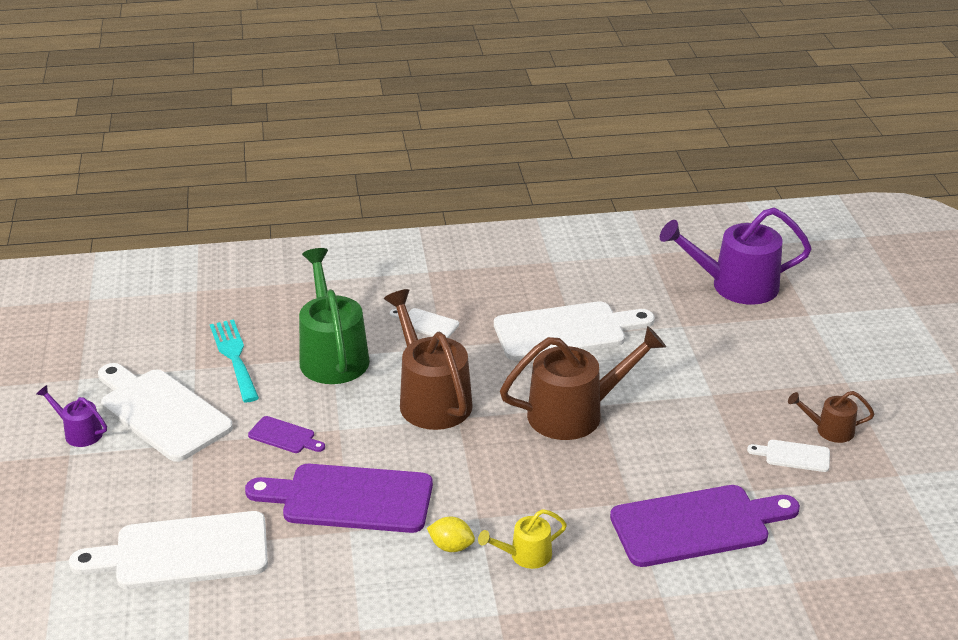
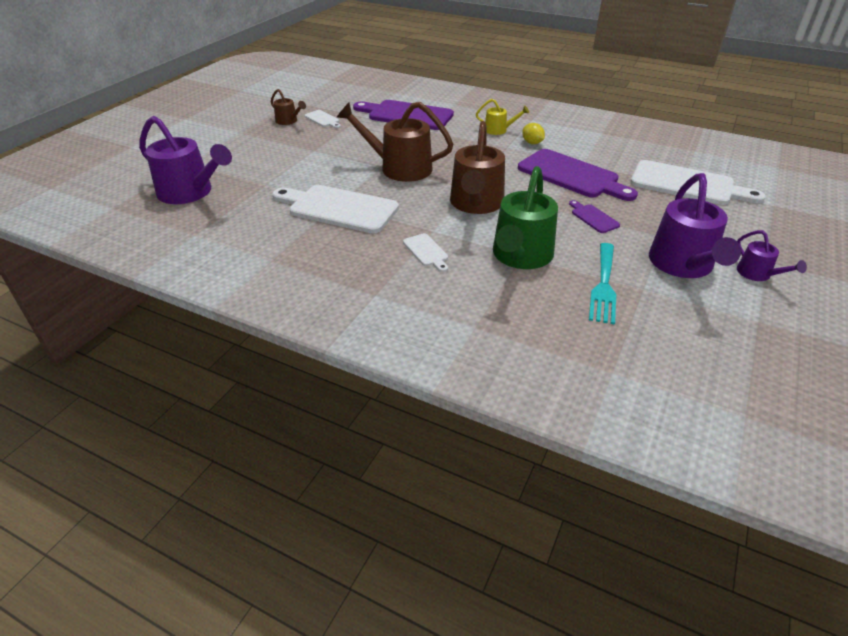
camera: 145 degrees left, 5 degrees up
white cutting board [98,363,233,462] -> purple watering can [649,173,741,278]

